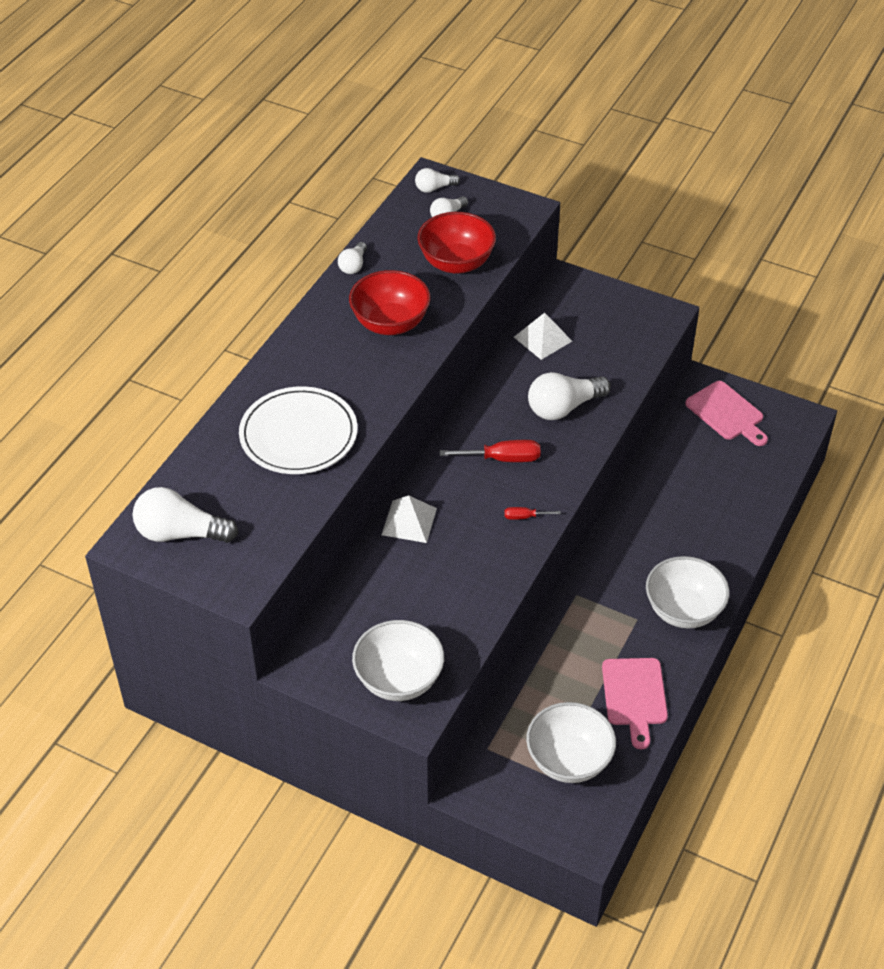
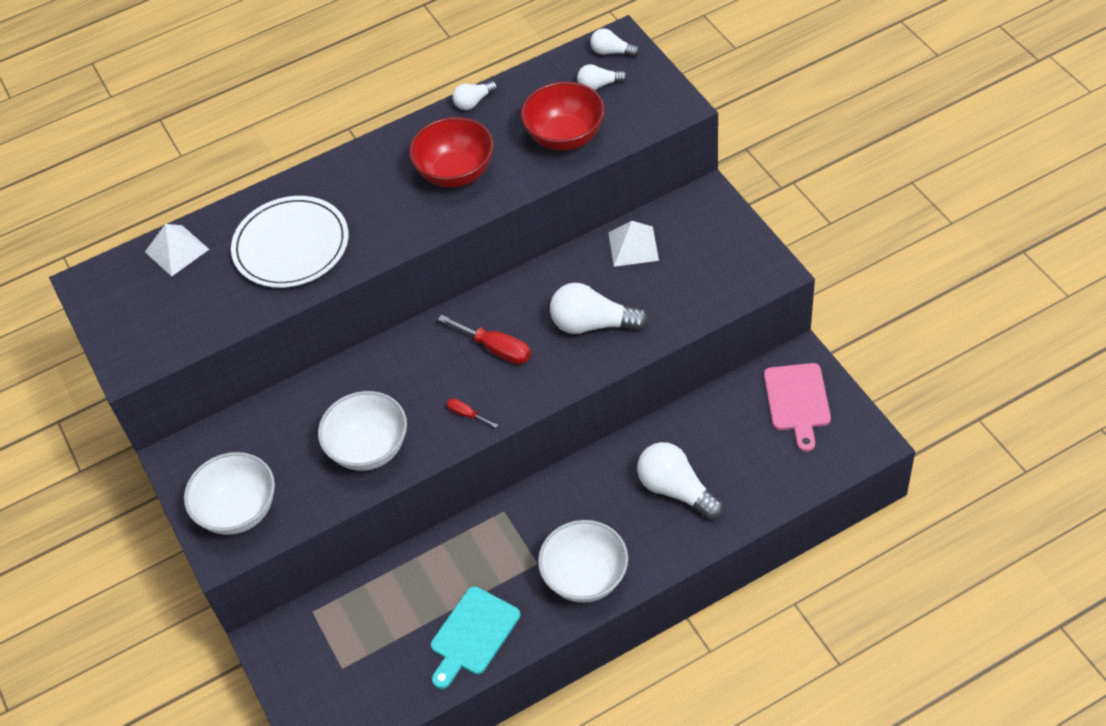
camera: 40 degrees right, 5 degrees up
white light bulb [132,487,239,543] -> white light bulb moved to [637,442,724,520]
white pyramid [382,495,437,543] -> white pyramid moved to [145,224,209,276]
white bowl [526,702,616,783] -> white bowl moved to [318,391,407,471]
pink cutting board [602,658,668,749] -> turquoise cutting board [431,586,520,689]

